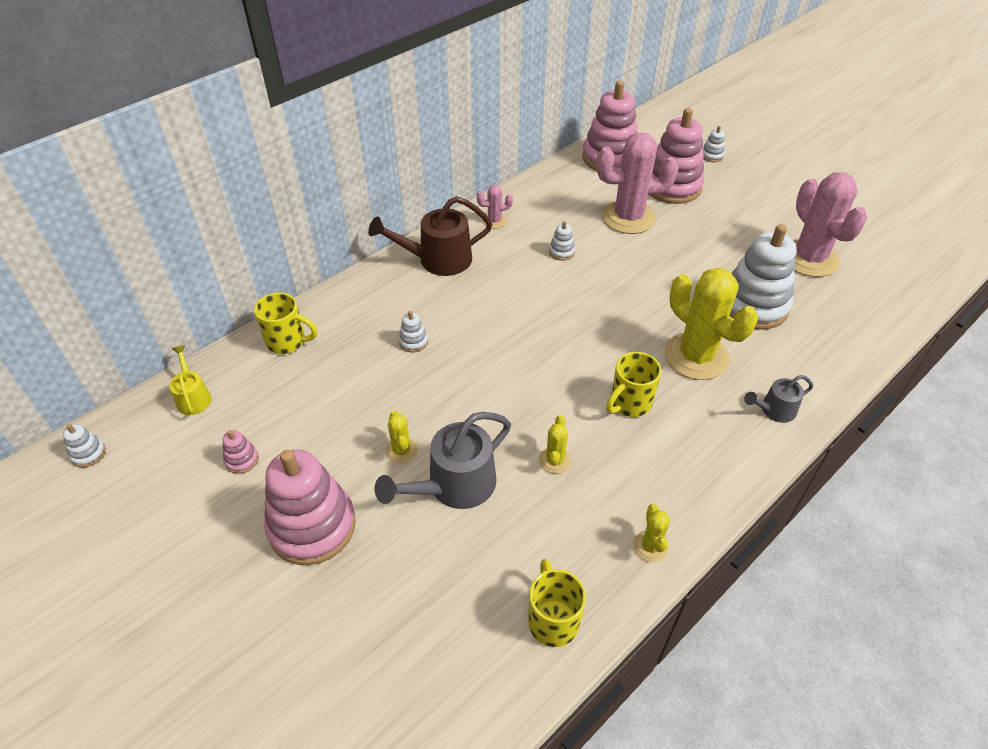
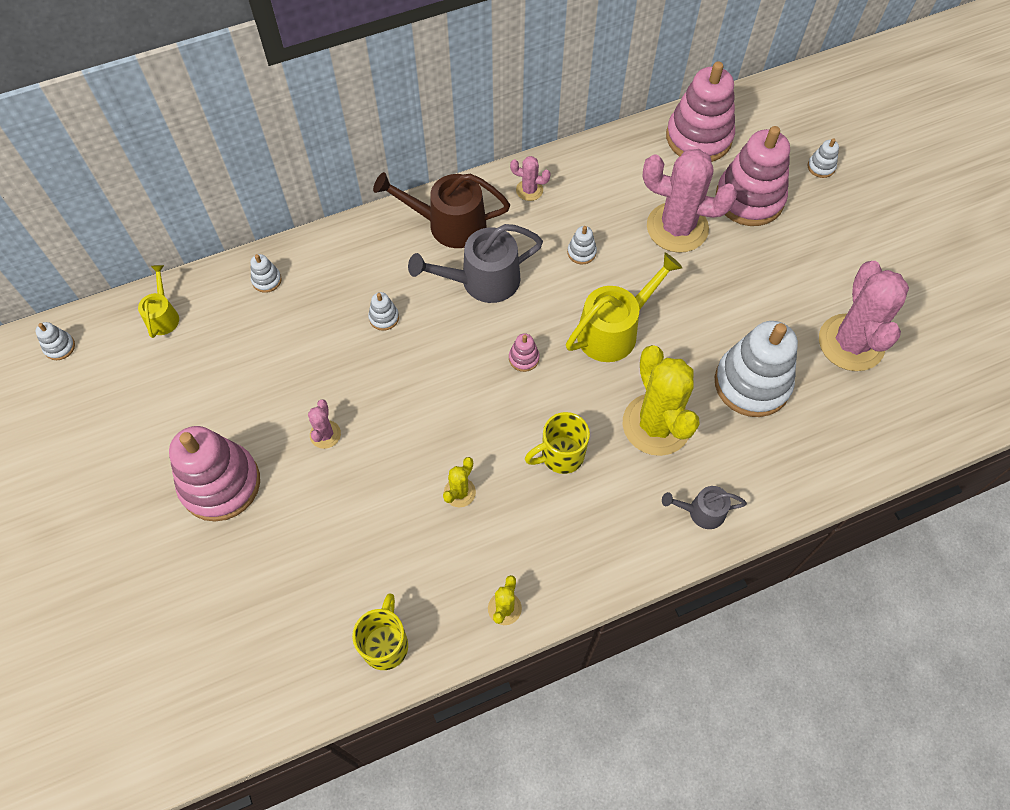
camera: 20 degrees right, 15 degrees up
pink stacking toy [222,430,259,474] -> pink stacking toy moved to [509,334,540,372]
yellow mug [254,293,318,354] -> white stacking toy [251,254,282,293]
grey watering can [375,412,511,509] -> grey watering can moved to [408,224,543,303]
yellow cactus [386,411,418,464] -> pink cactus [308,399,341,449]
none -> yellow watering can [566,253,682,362]

